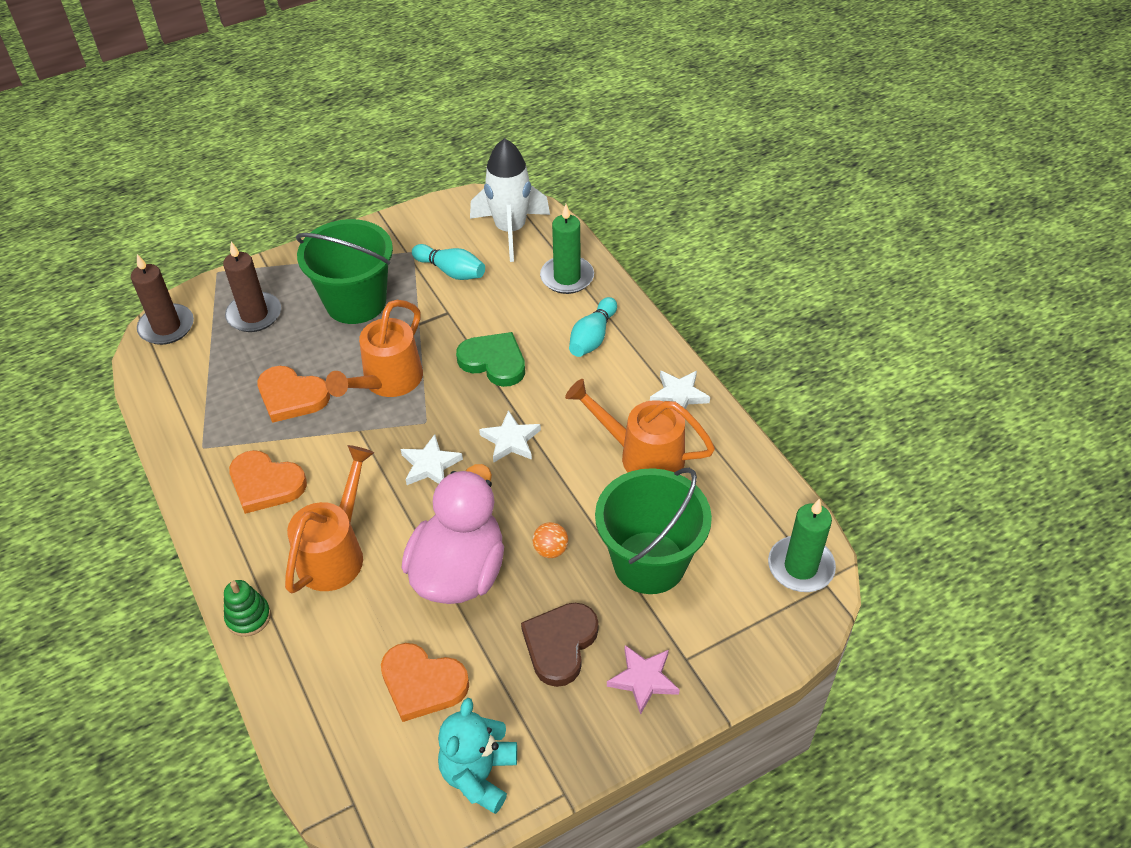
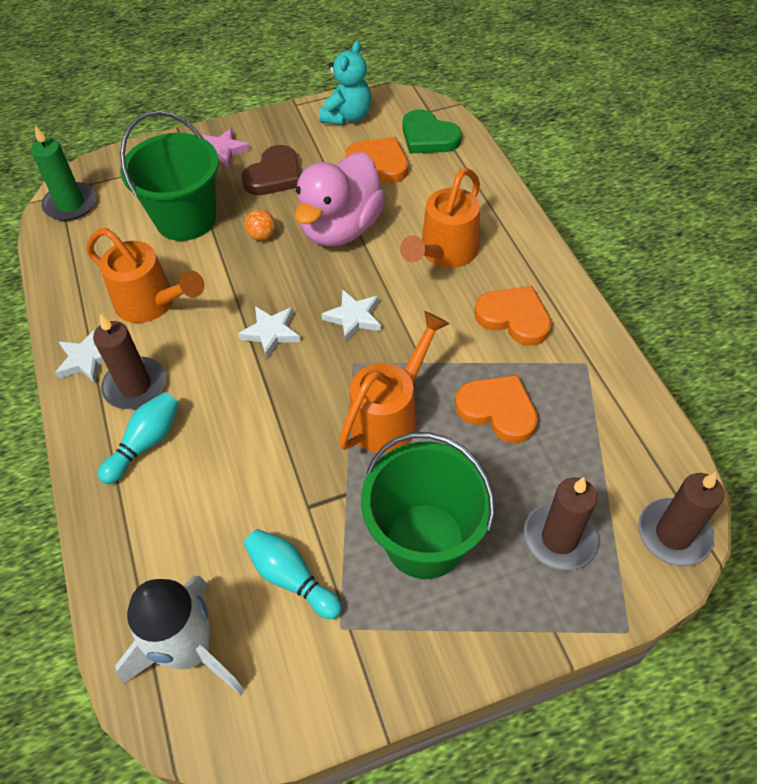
camera: 170 degrees left, 5 degrees up
green stacking toy [224,580,271,637] -> none
green heart [456,332,525,387] -> green heart moved to [403,109,462,154]
green candle [540,204,594,294] -> none
none -> brown candle [93,314,166,409]

